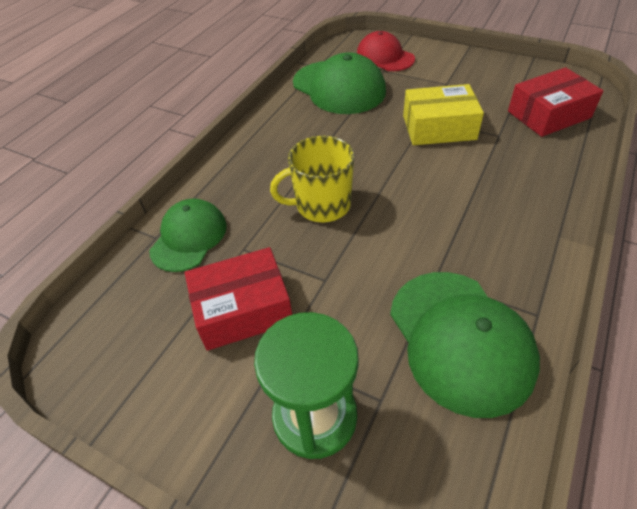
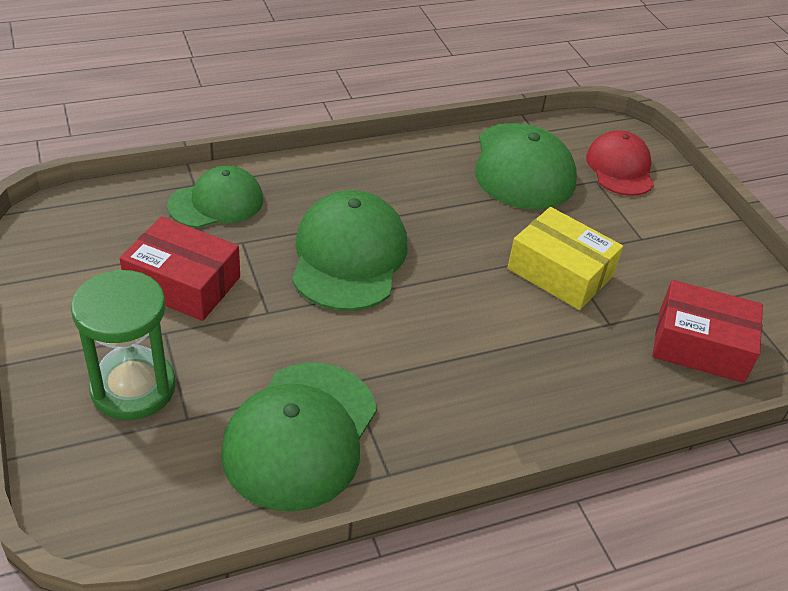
camera: 35 degrees right, 5 degrees down
yellow mug [270,136,354,222] -> green cap [292,190,408,311]

